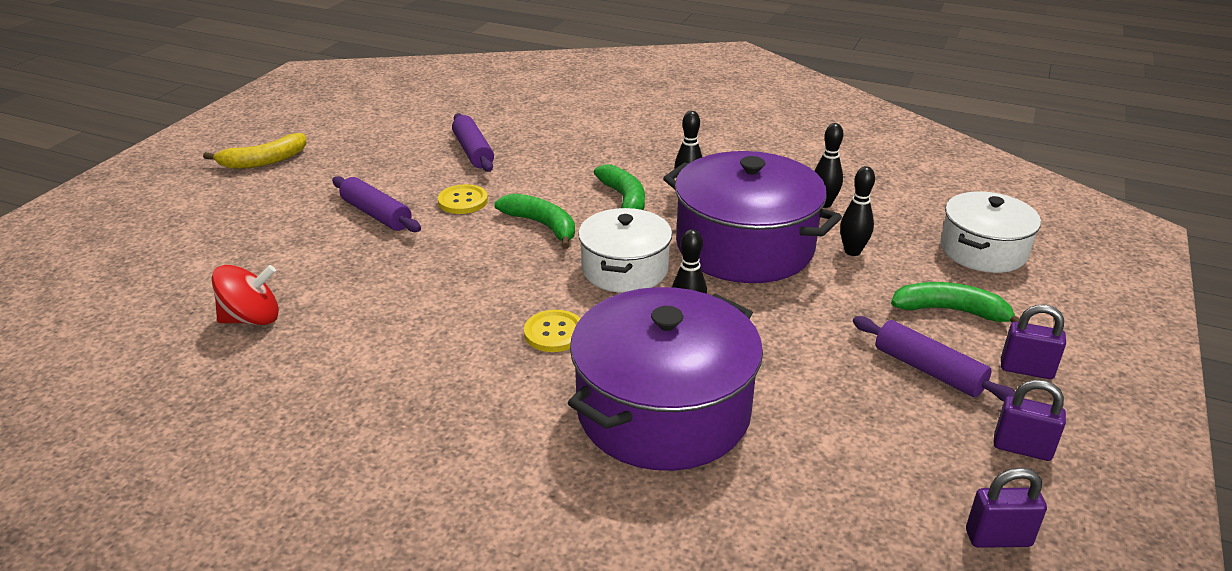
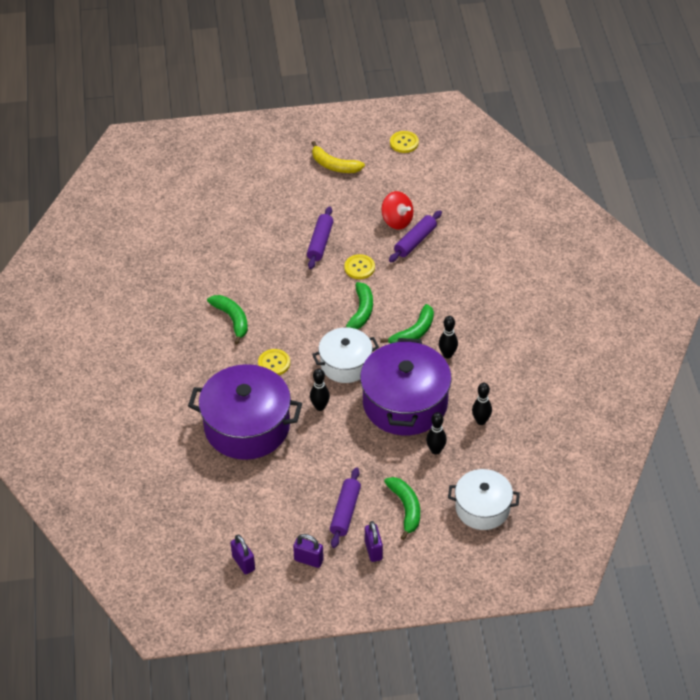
camera: 60 degrees right, 15 degrees up
red spinning top [212,265,279,325] -> red spinning top moved to [381,191,413,230]
purple padlock [994,380,1066,461] -> purple padlock turned 60 degrees counterclockwise [293,534,324,568]
none -> green banana [207,295,248,345]
none -> yellow button [390,131,419,153]

